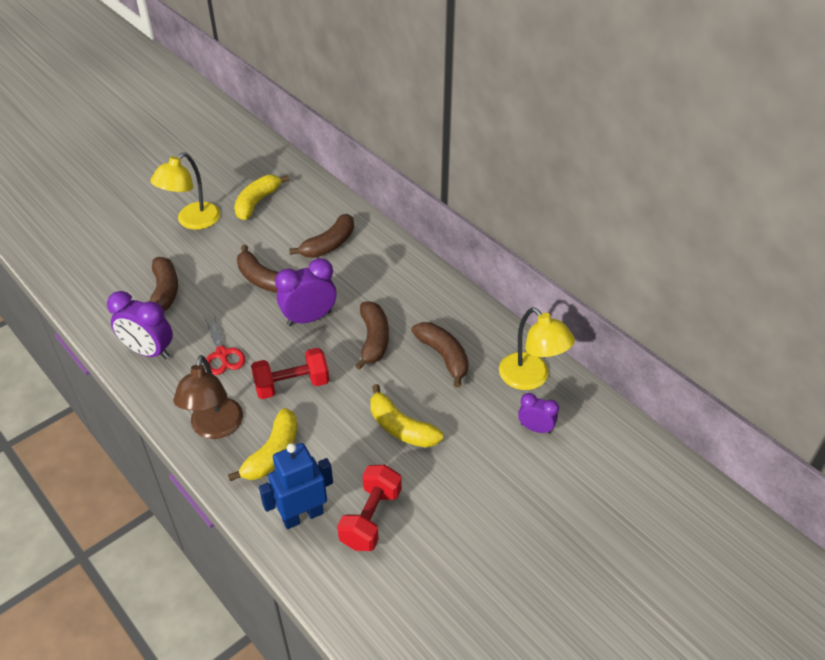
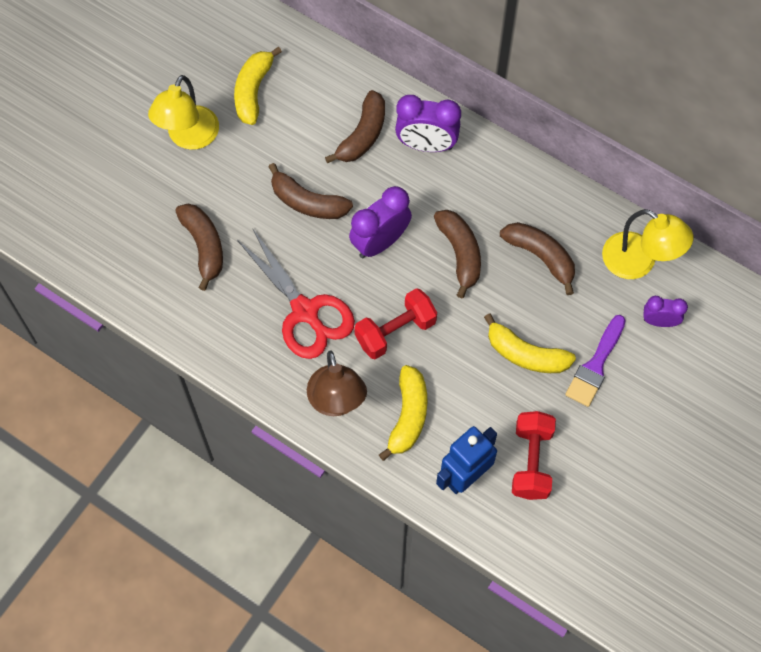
camera: 15 degrees left, 20 degrees up
purple clock [107,291,173,359] -> purple clock moved to [395,95,461,152]
red scissors [204,315,245,375] -> red scissors [237,228,355,359], size x1.65
none -> purple brush [565,315,626,407]

